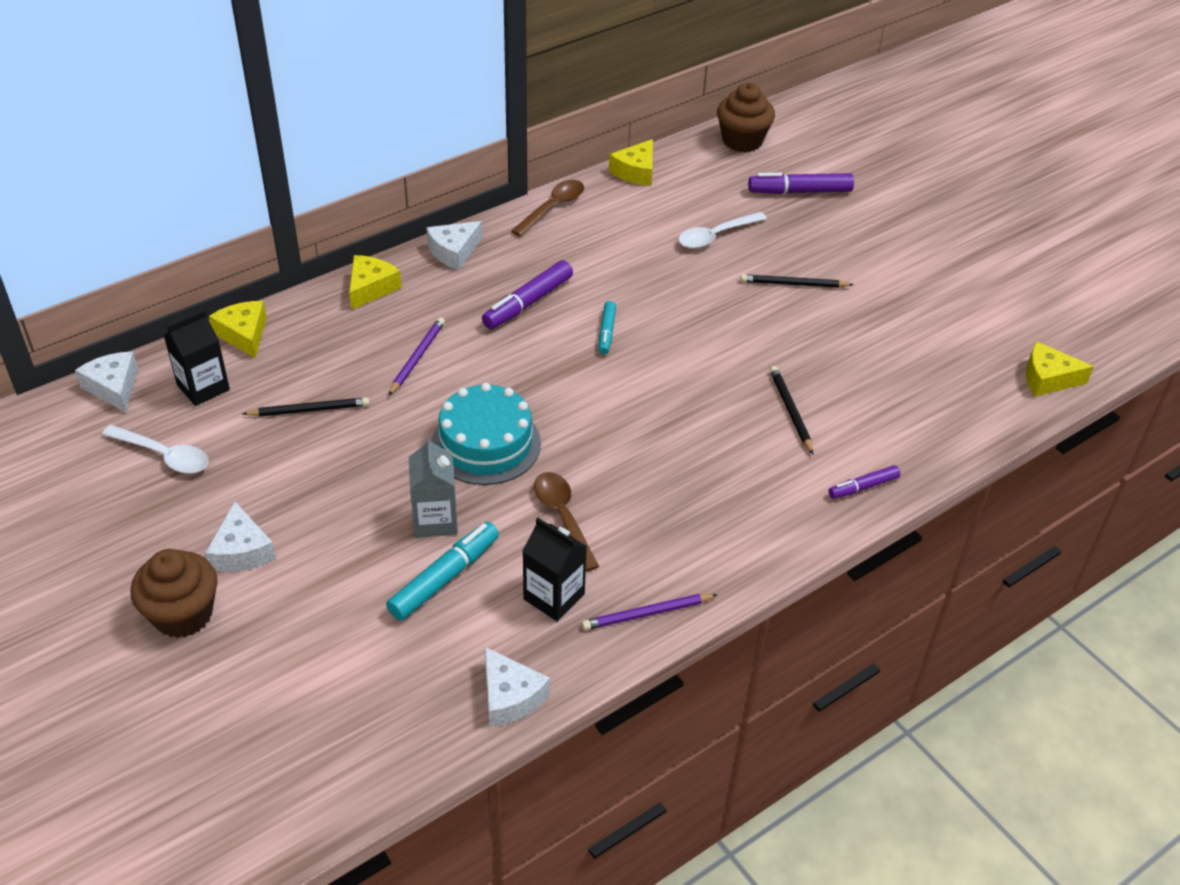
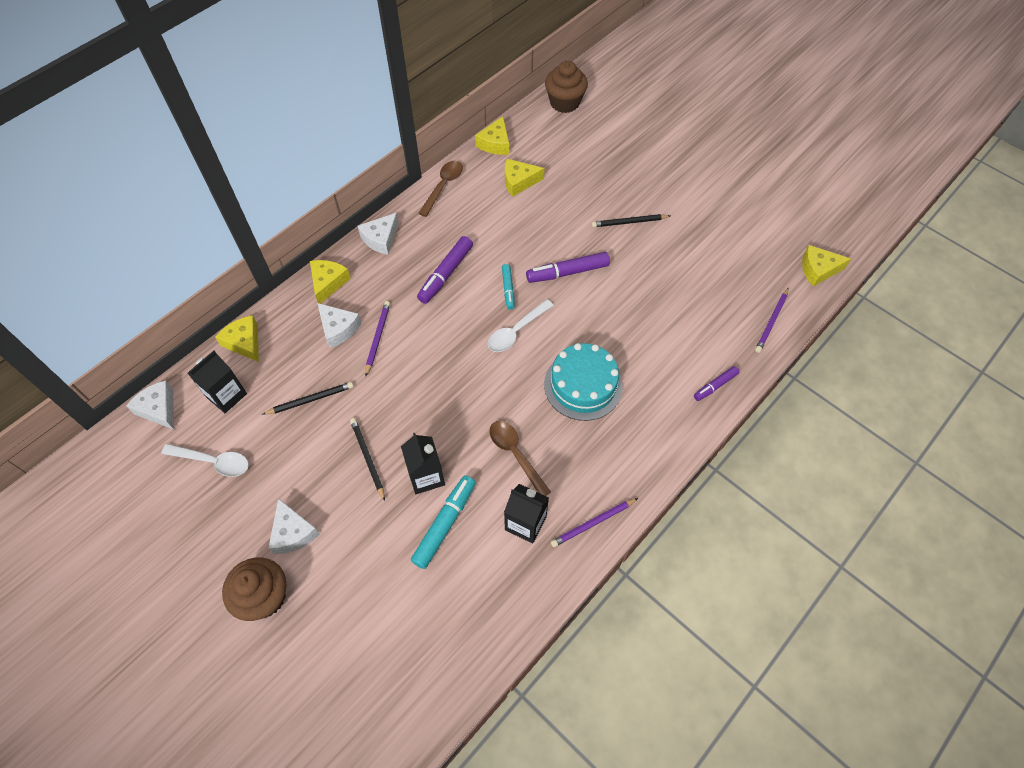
camera: 10 degrees left, 15 degrees up
grey carton [409,436,458,538] -> black carton [401,433,445,494]
turquoise cake [432,383,541,485] -> turquoise cake moved to [544,343,623,421]
white cheese [485,647,550,727] -> white cheese moved to [317,303,361,348]
white spoon [678,212,767,249] -> white spoon moved to [488,299,554,352]
purple marker [748,173,854,194] -> purple marker moved to [526,252,610,283]
black pencil [770,366,813,454] -> black pencil moved to [350,418,385,501]
none -> yellow cheese [505,159,545,197]
none -> purple pencil [755,287,789,353]

